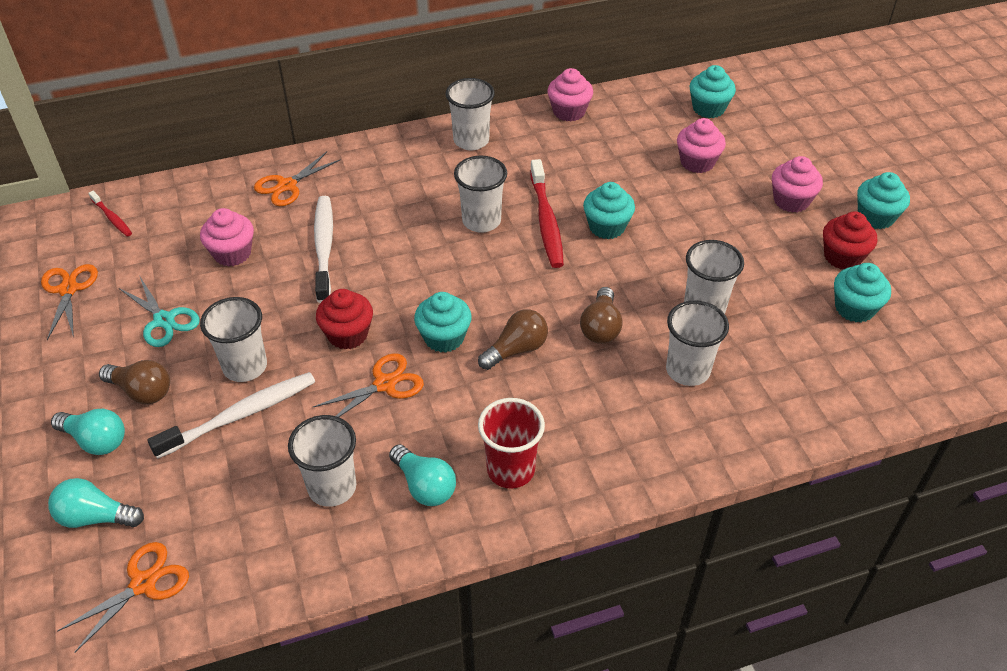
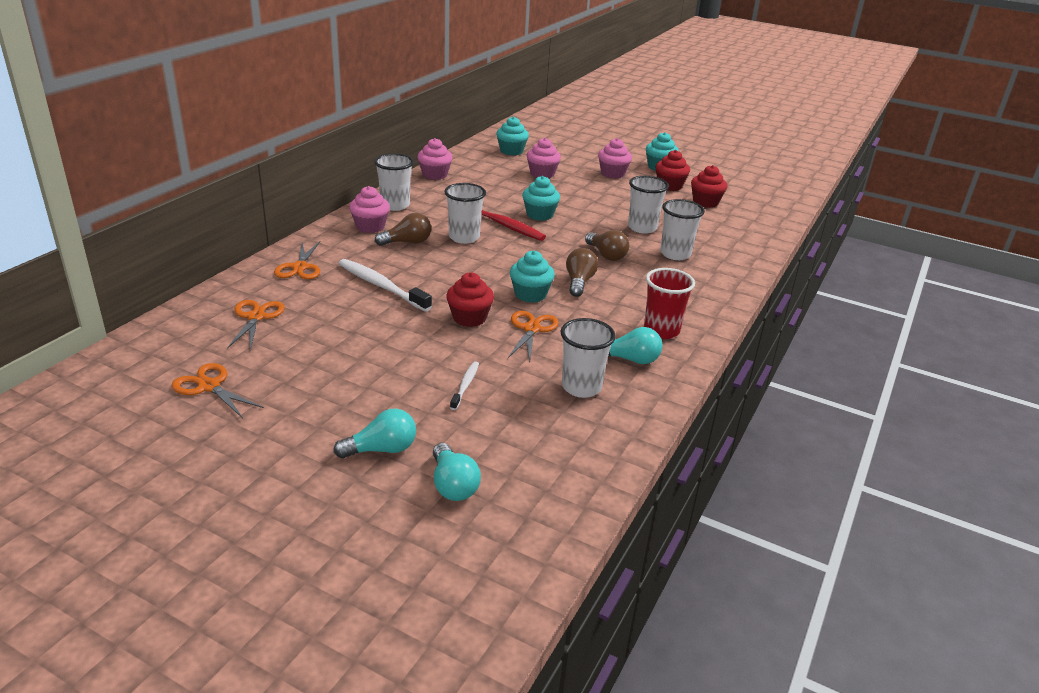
camera: 45 degrees left, 15 degrees down
turquoise light bulb [48,478,144,528] -> turquoise light bulb turned 75 degrees counterclockwise [433,443,481,501]
orange scissors [57,542,189,653] -> orange scissors moved to [227,300,285,350]
red toothbrush [88,191,132,237] -> none
brown light bulb [99,360,170,405] -> brown light bulb moved to [375,213,431,246]
turquoise scissors [119,277,200,347] -> none
white toothbrush [147,372,315,459] -> white toothbrush [450,361,479,410], size x0.53
pink cupcake [200,208,254,267] -> pink cupcake moved to [349,186,390,233]
white cup [200,297,267,382] -> none
turquoise cupcake [834,263,891,322] -> red cupcake [691,165,727,208]

